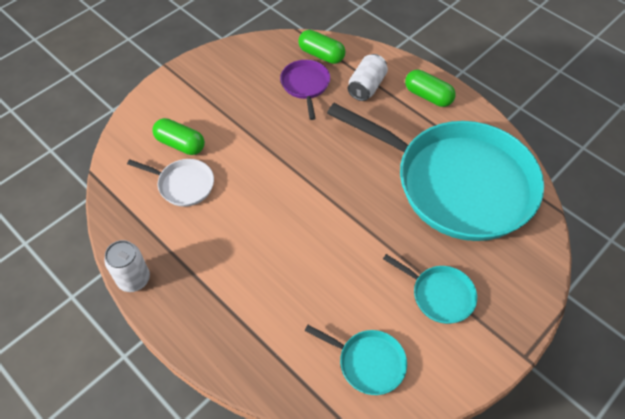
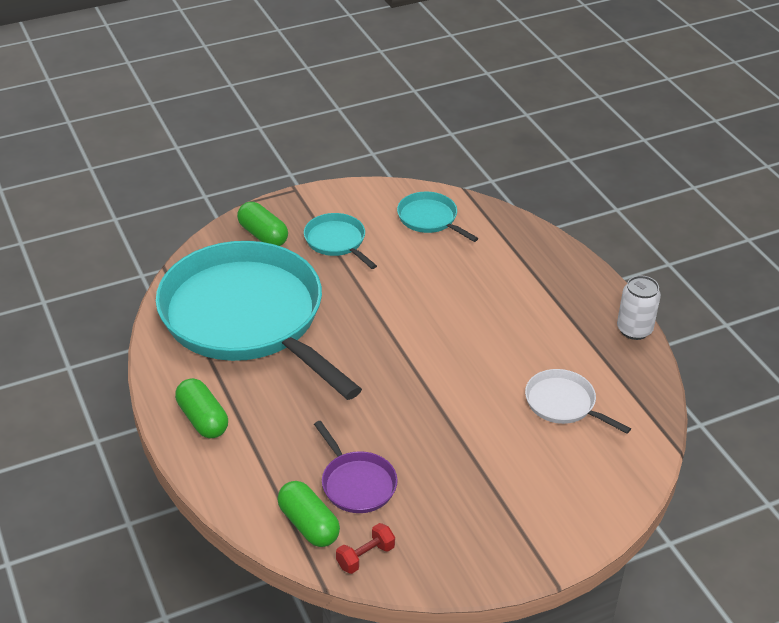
camera: 160 degrees left, 15 degrees down
green capsule [152,118,205,155] -> green capsule moved to [237,202,288,246]
purple pan [280,60,330,120] -> purple pan turned 45 degrees counterclockwise [314,421,398,513]
white can [348,54,388,101] -> none
none -> red dumbbell [336,523,395,574]

